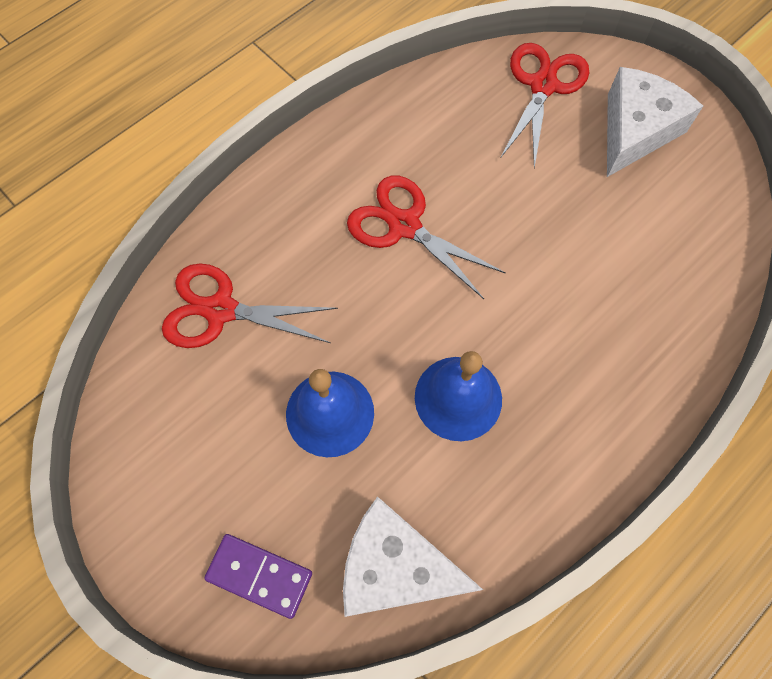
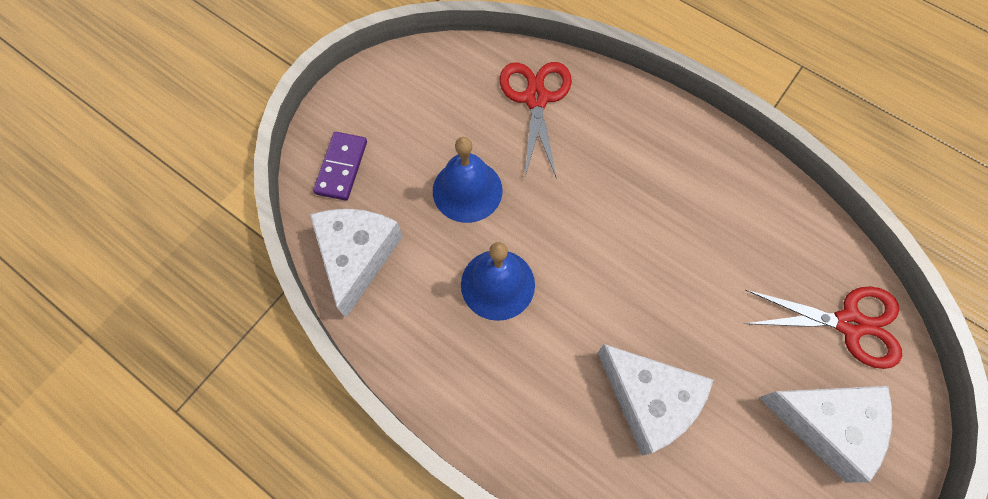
camera: 80 degrees right, 0 degrees up
red scissors [347,176,506,299] -> none
none -> white cheese [598,344,713,456]

